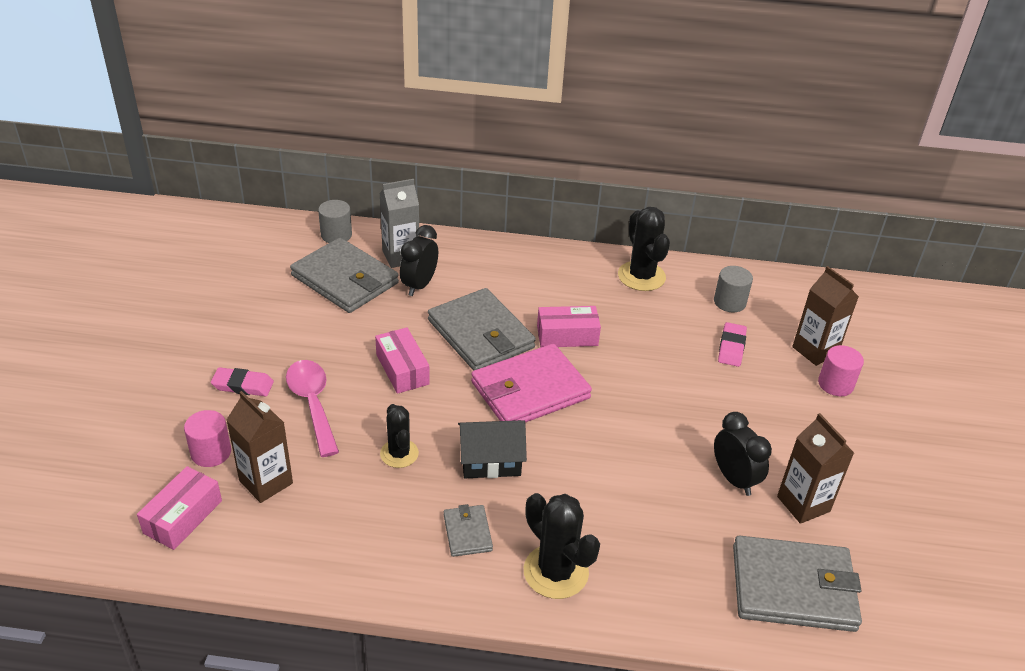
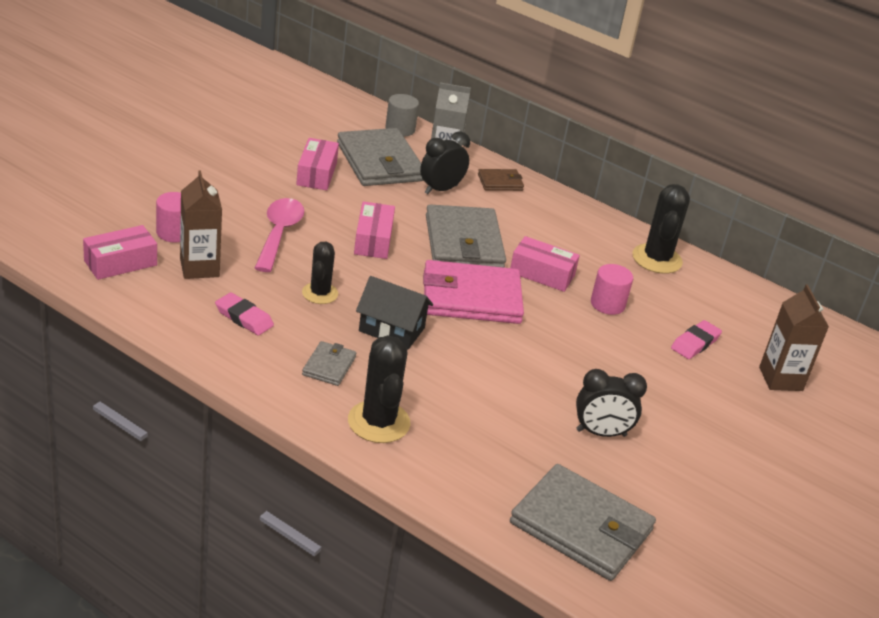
camera: 25 degrees right, 5 degrees down
pink eraser [211,367,274,396] -> pink eraser moved to [215,292,274,336]
grey cylinder [714,266,753,312] -> none
black clock [714,412,772,496] -> black clock turned 90 degrees clockwise [576,369,647,437]
brown carton [777,413,854,524] -> none
pink cylinder [818,345,864,396] -> pink cylinder moved to [591,264,633,315]
none -> pink box [296,138,339,190]
none -> brown wallet [478,169,524,191]

